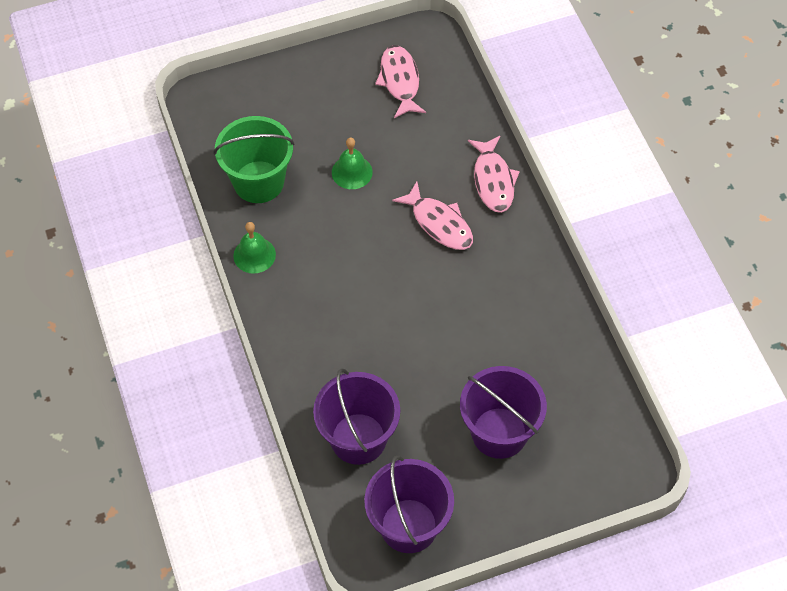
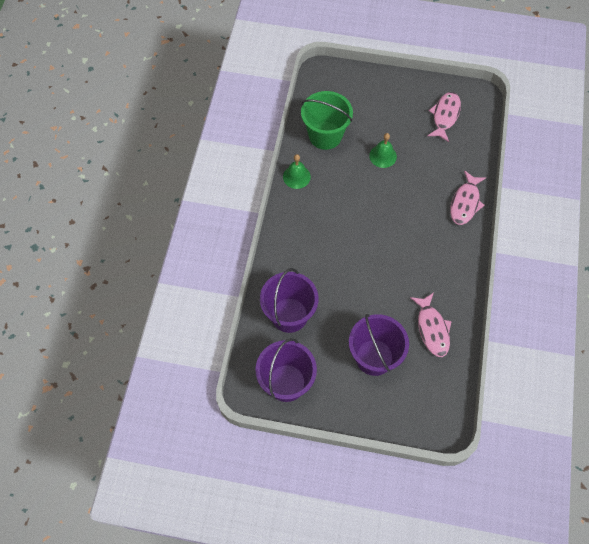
camera: 30 degrees right, 5 degrees up
pink fish [392,182,473,250] -> pink fish moved to [410,293,452,357]

